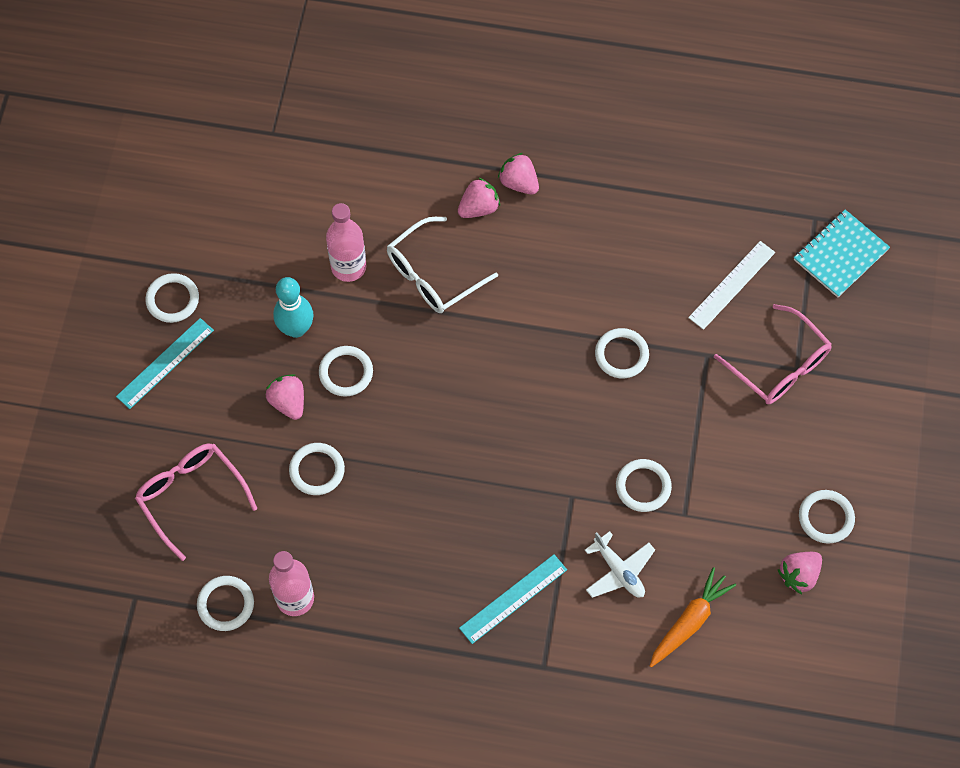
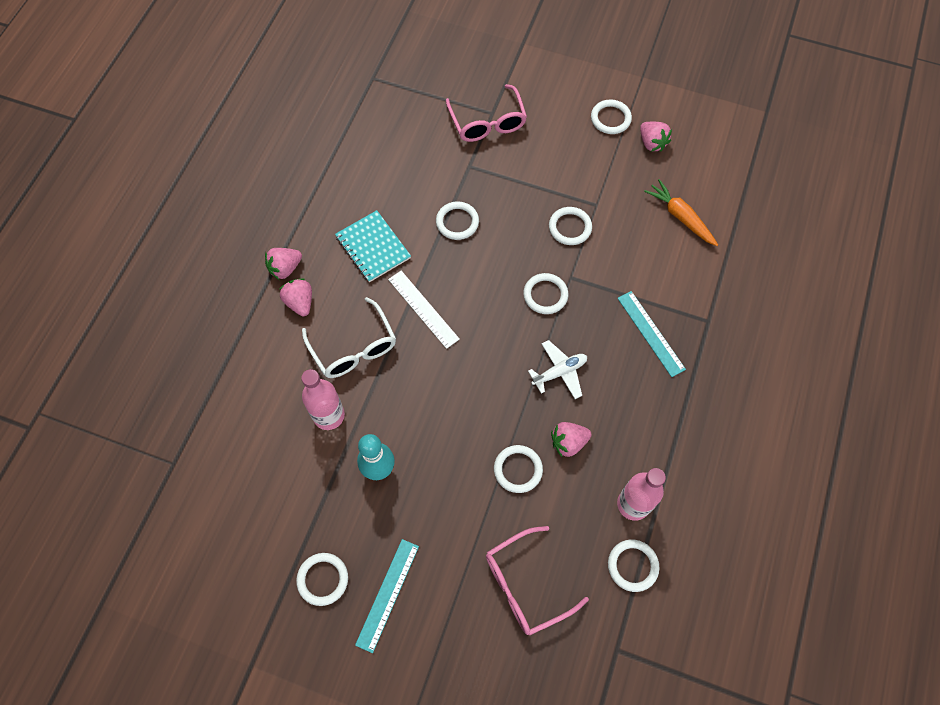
camera: 80 degrees left, 0 degrees up
turquoise ruler [116,318,214,409] -> turquoise ruler turned 60 degrees clockwise [355,539,419,653]
pink strawberry [266,374,304,420] -> pink strawberry moved to [551,422,592,457]
white ring [319,346,373,397] -> white ring moved to [523,273,568,314]
white plane [585,531,655,598] -> white plane moved to [528,340,587,399]
white ruler [688,241,775,330] -> white ruler moved to [388,271,460,349]
pink glasses [714,304,832,404] -> pink glasses turned 105 degrees clockwise [446,84,527,142]
turquoise notebook [794,209,890,298] -> turquoise notebook moved to [335,210,411,282]

